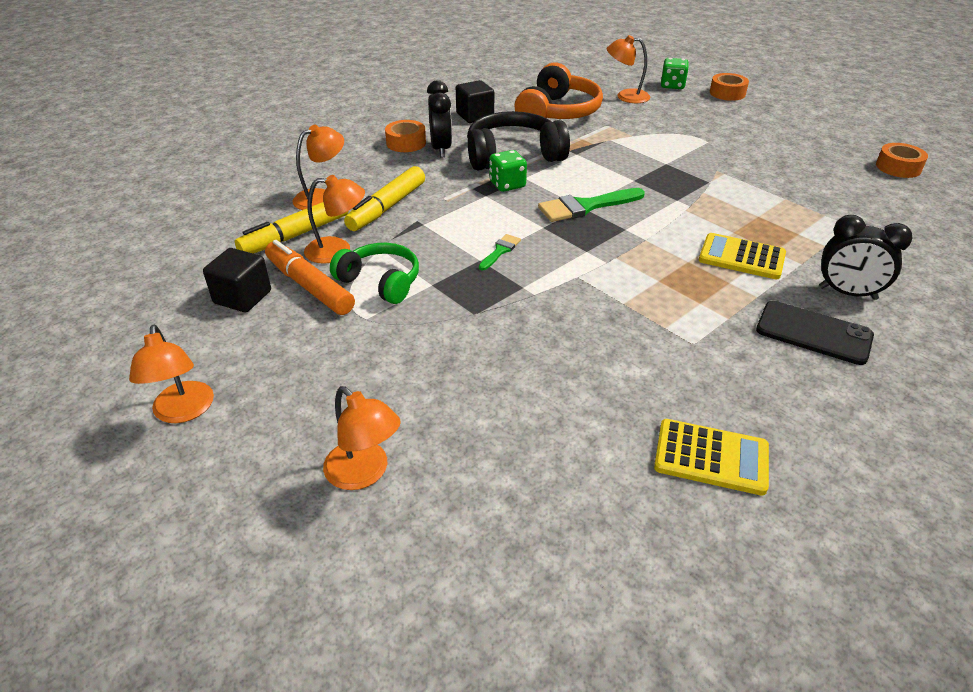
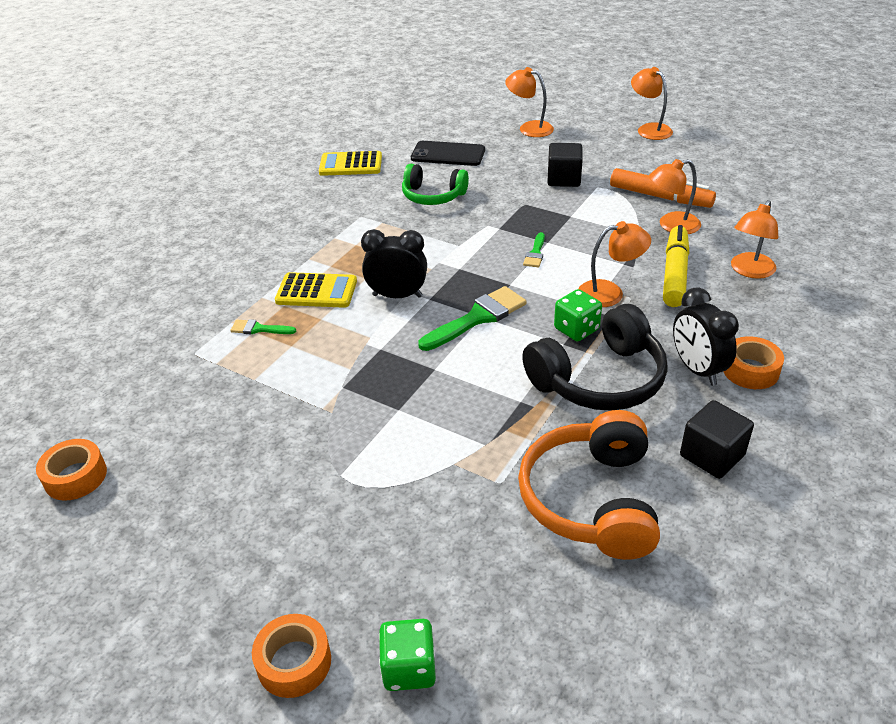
camera: 165 degrees right, 0 degrees up
black cube [203,248,271,312] -> black cube moved to [547,143,583,187]
yellow marker [235,202,348,254] -> none
green headphones [330,243,419,304] -> green headphones moved to [402,164,469,205]
orange lamp [607,35,650,103] -> orange lamp moved to [578,221,651,307]
black phone [756,301,874,365] -> black phone moved to [411,141,485,166]
black clock [819,215,912,300] -> black clock moved to [361,229,427,298]
none -> green brush [230,319,296,334]

